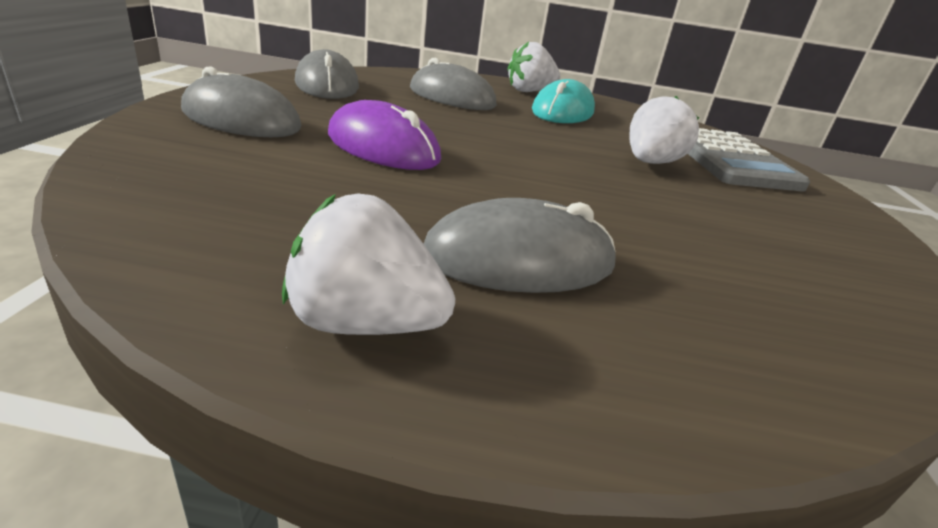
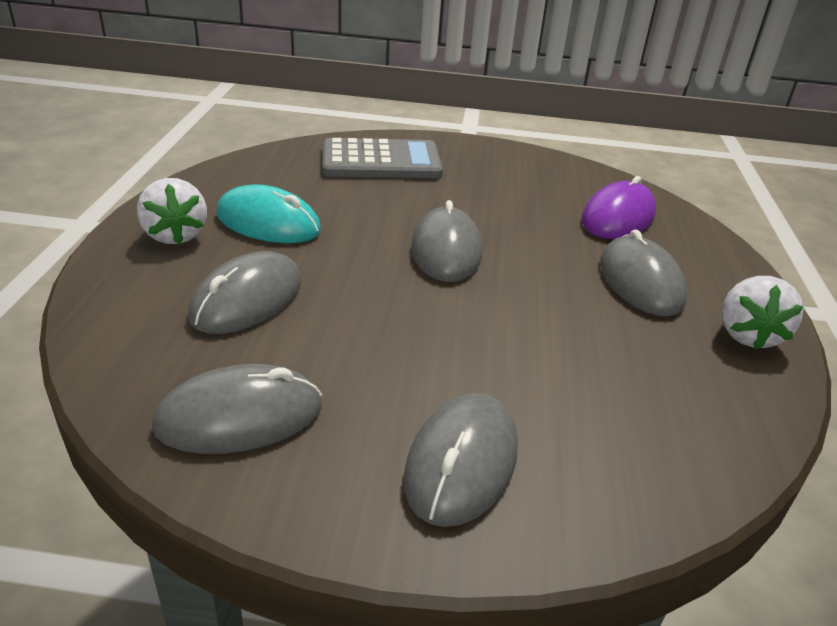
camera: 90 degrees left, 5 degrees up
purple mouse [328,100,441,170] -> purple mouse moved to [582,176,656,239]
white strawberry [629,96,699,164] -> none
none -> grey mouse [411,200,482,282]

